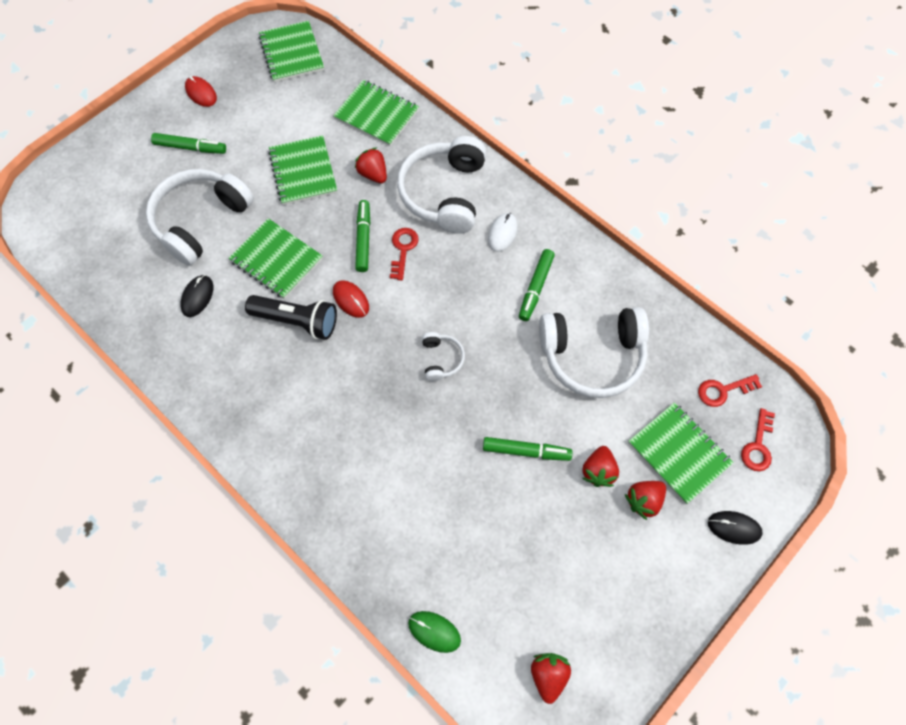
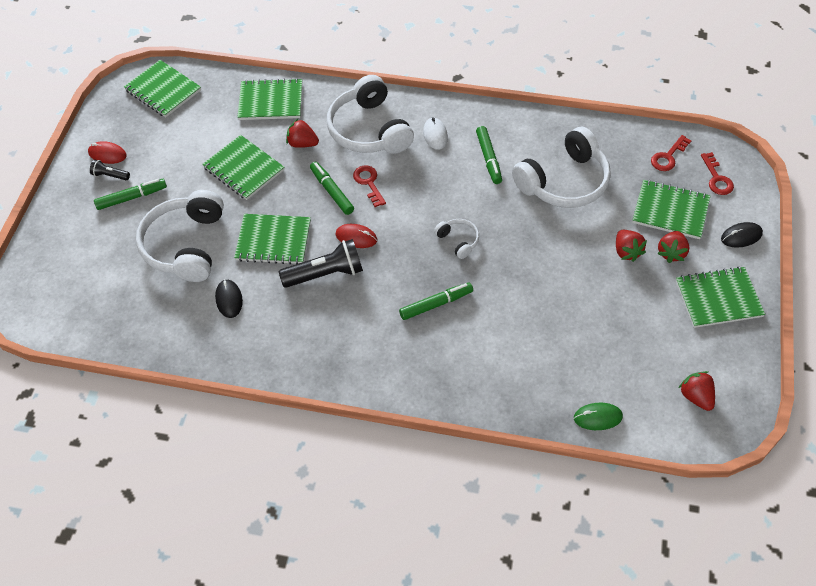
camera: 30 degrees left, 10 degrees down
green marker [483,437,573,461] -> green marker moved to [399,282,473,320]
none -> black flashlight [90,160,130,180]
none -> green notebook [676,266,765,328]

